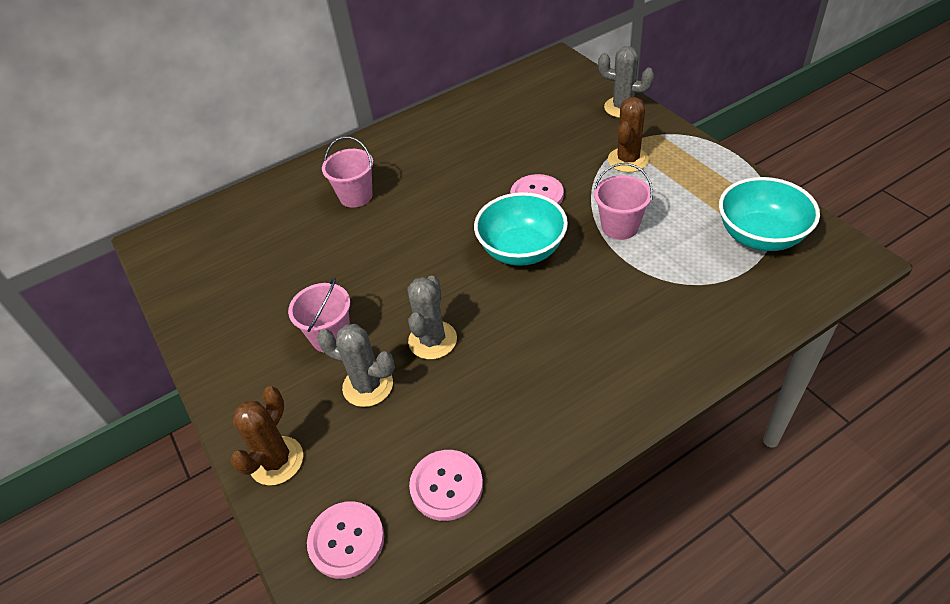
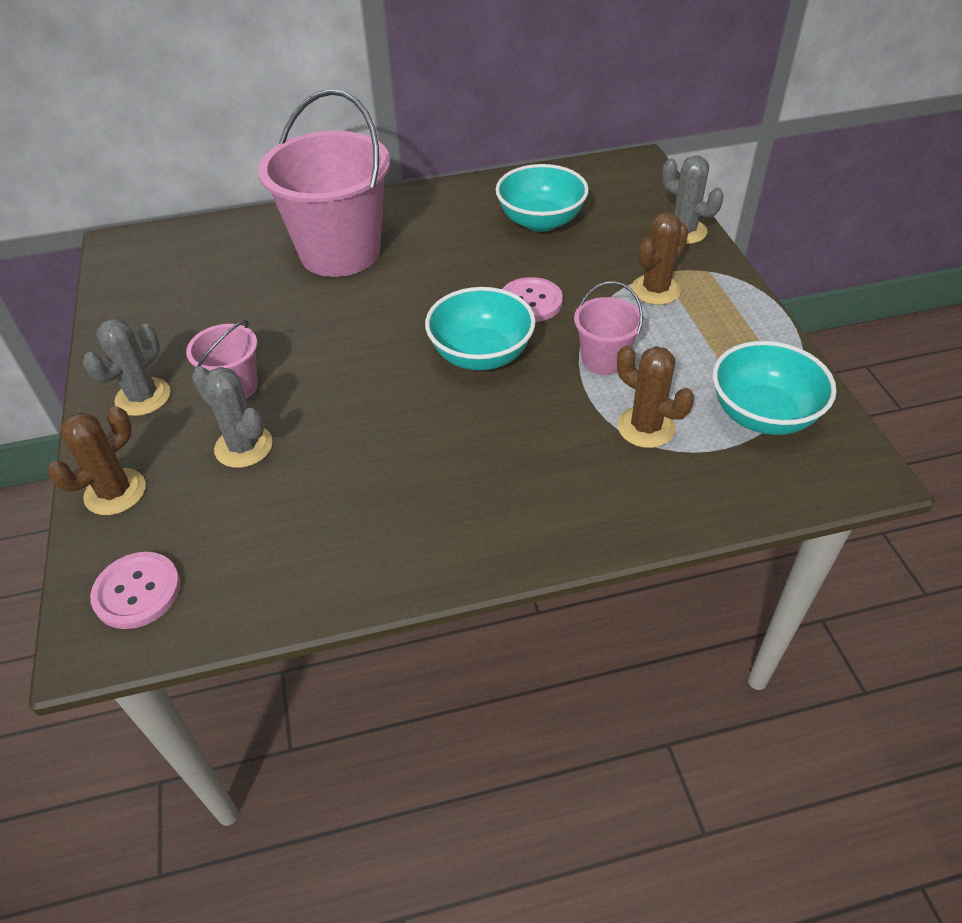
camera: 15 degrees right, 0 degrees up
pink bucket [322,137,373,208] -> pink bucket [258,89,390,277], size x2.12
grey cactus [408,276,457,359] -> grey cactus moved to [83,319,171,416]
pink button [409,450,483,521] -> none
none -> turquoise bowl [496,164,589,232]
none -> brown cactus [617,345,694,448]

